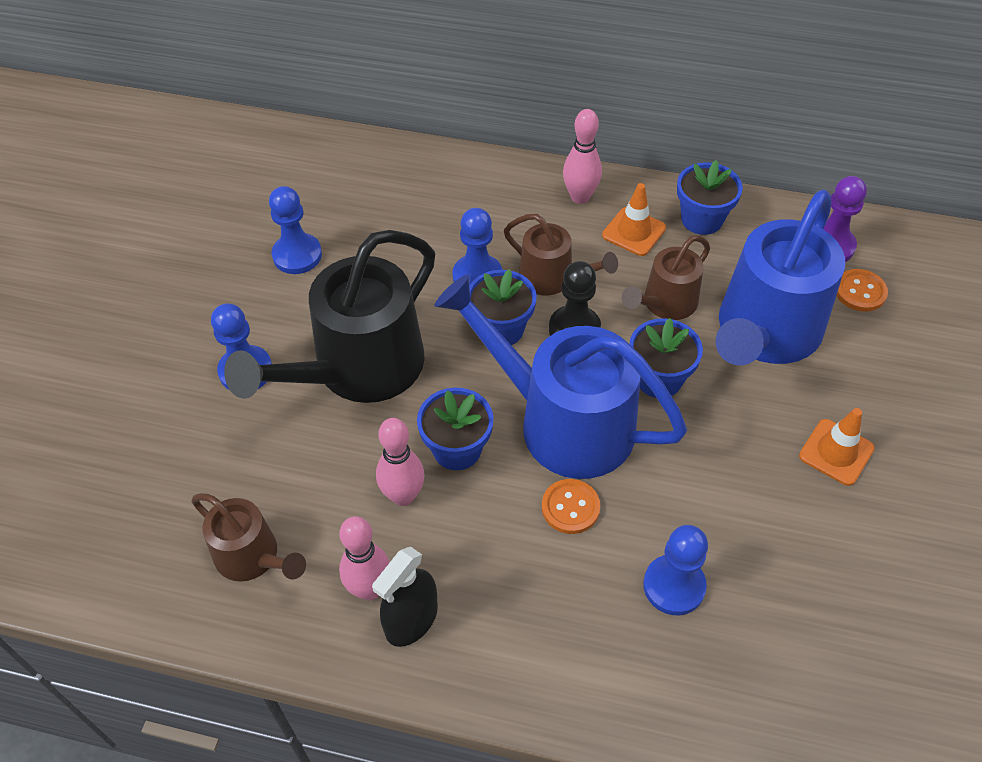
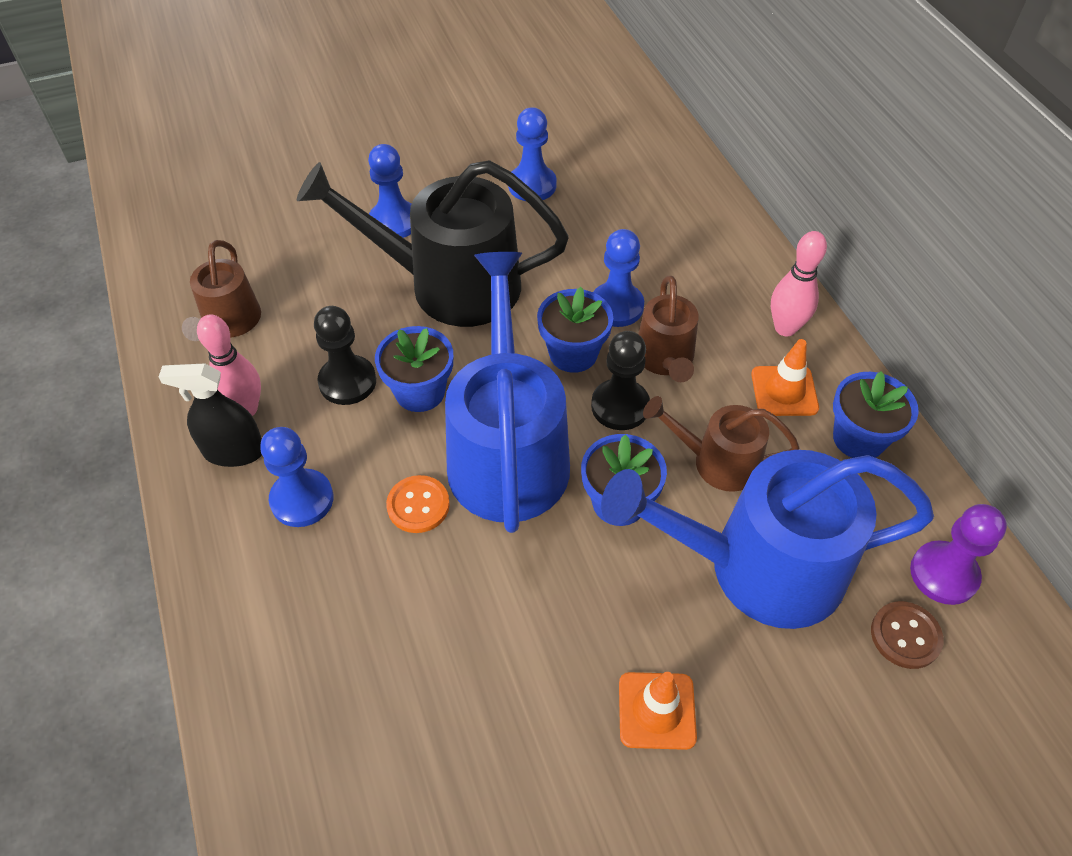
camera: 55 degrees right, 0 degrees up
pink bowling pin [376,418,425,506] -> black pawn [314,306,376,405]
blue pawn [643,525,708,615] -> blue pawn moved to [260,427,333,527]
orange button [836,269,888,312] -> brown button [871,601,944,669]

